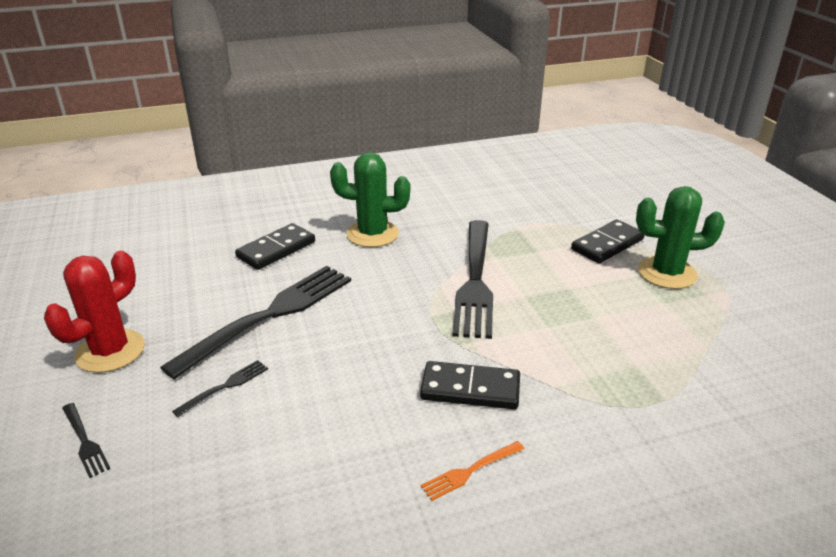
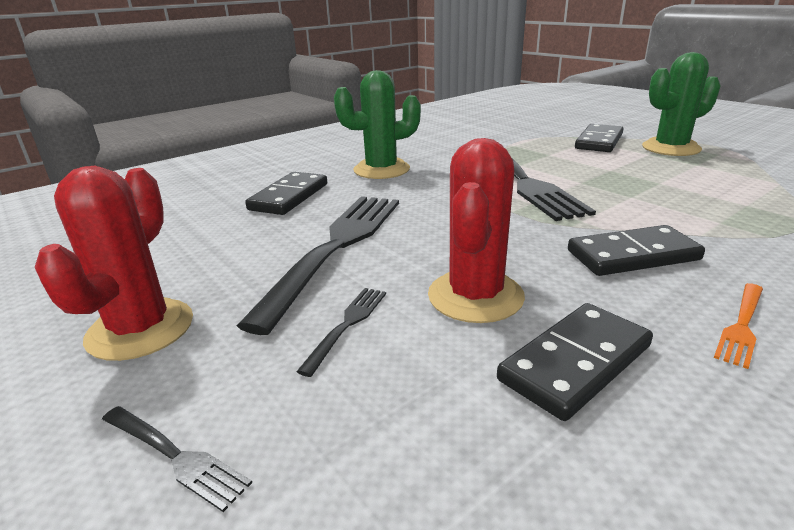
camera: 20 degrees left, 5 degrees down
none -> red cactus [428,138,525,323]
none -> black domino [497,303,653,421]

